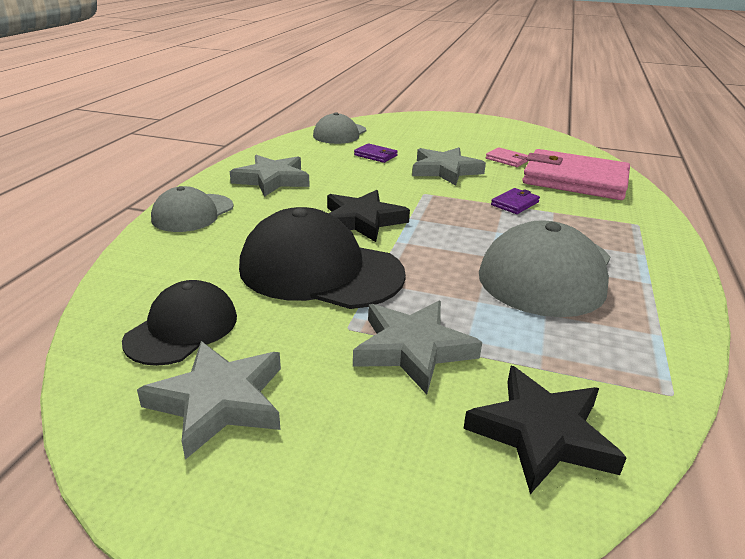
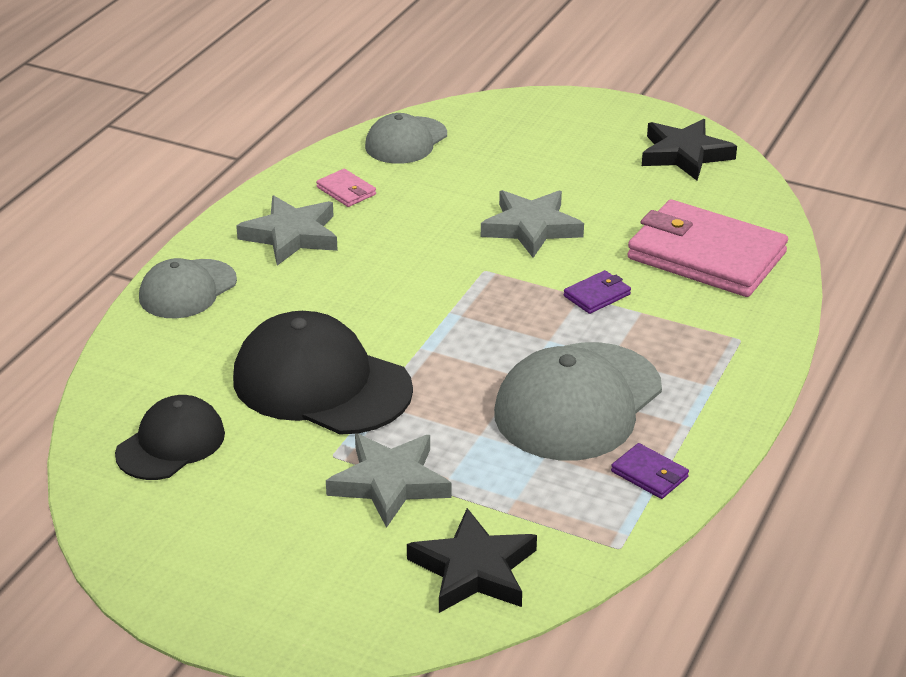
camera: 10 degrees right, 5 degrees up
grey star [137,341,281,460] -> none
black star [327,190,410,242] -> black star moved to [642,119,737,181]
purple wallet [354,143,398,163] -> purple wallet moved to [611,443,689,499]
pink wallet [486,147,528,167] -> pink wallet moved to [316,169,376,207]

